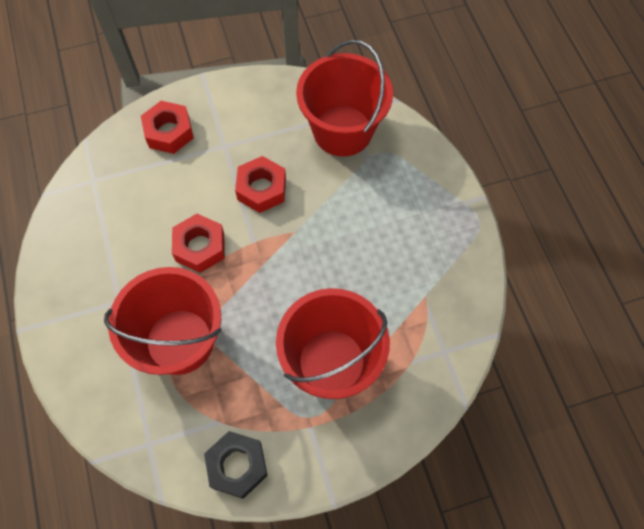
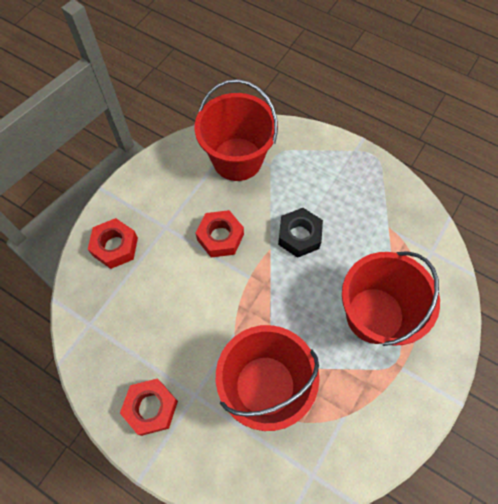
camera: 40 degrees left, 0 degrees up
red nut [172,214,225,273] -> red nut moved to [120,379,178,436]
black nut [204,431,268,499] -> black nut moved to [278,208,323,258]

